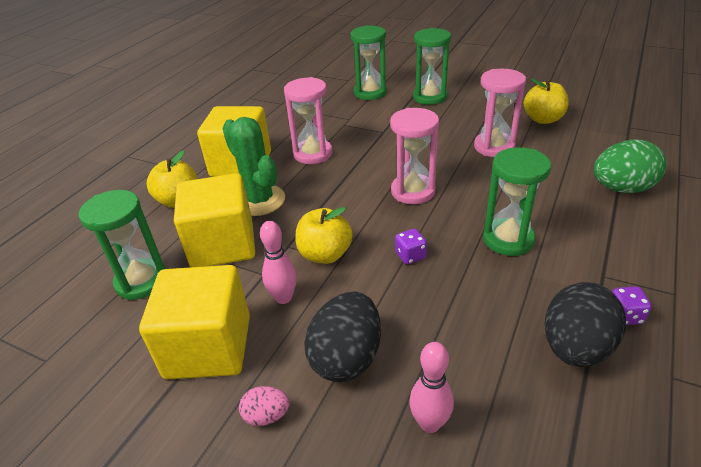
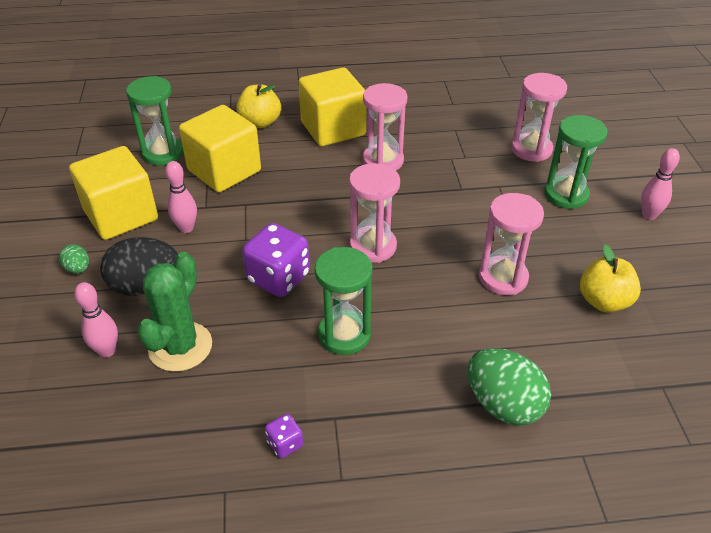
camera: 55 degrees right, 5 degrees up
green cactus [222,117,285,216] -> green cactus moved to [137,252,212,372]
pink egg [239,386,290,426] -> green egg [59,244,89,274]
yellow apple [296,207,353,264] -> none
green hourglass [351,25,387,100] -> pink hourglass [511,73,567,162]
purple dice [395,229,427,264] -> purple dice [242,223,310,297], size x2.08
black egg [544,282,626,367] -> none
none -> pink bowling pin [641,148,680,220]

